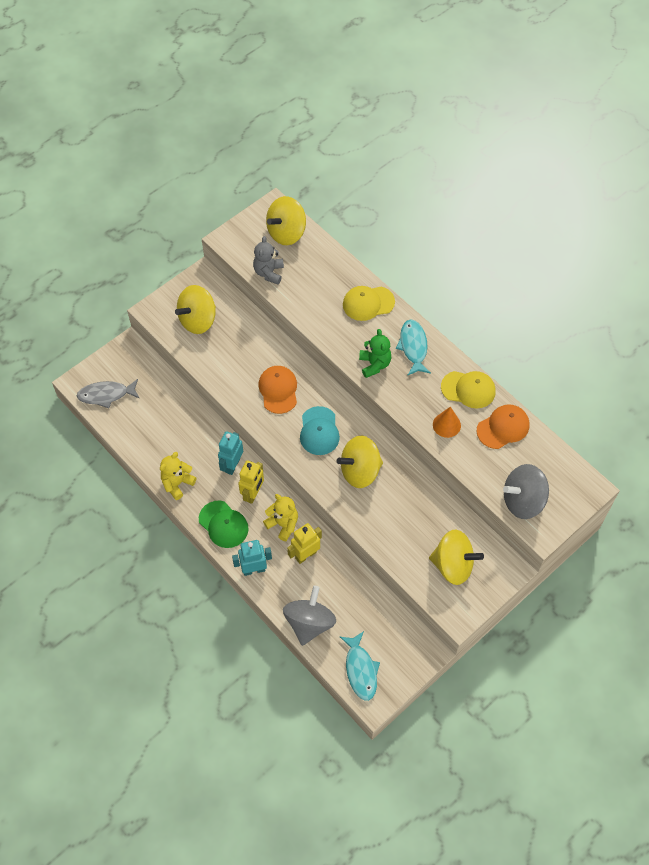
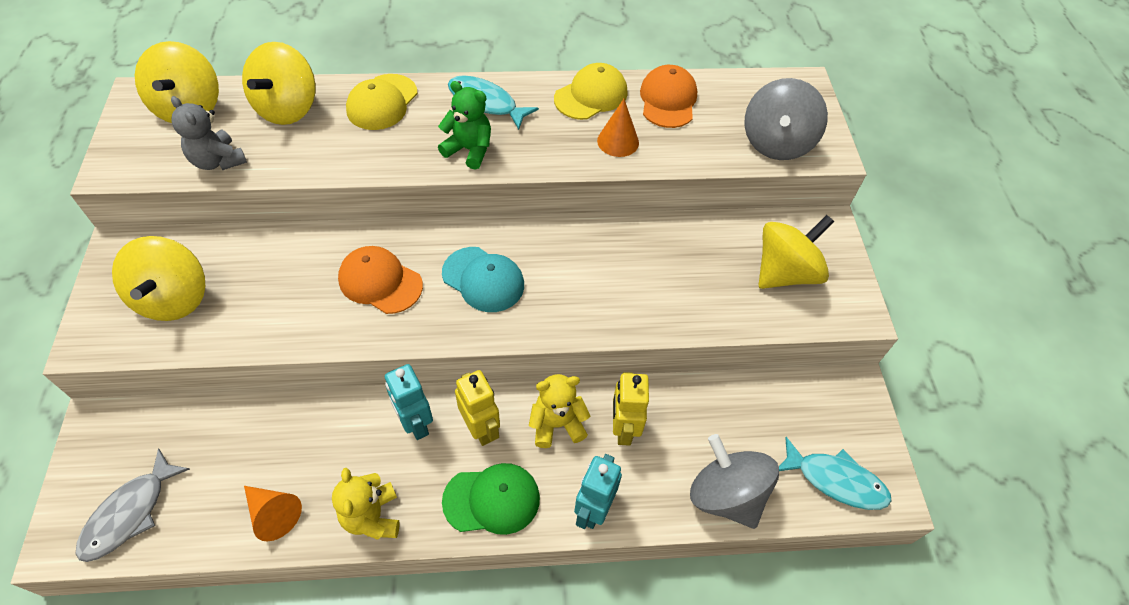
camera: 55 degrees left, 5 degrees down
yellow spinning top [337,436,383,488] -> yellow spinning top moved to [242,42,316,125]
none -> orange cone [244,486,302,541]

